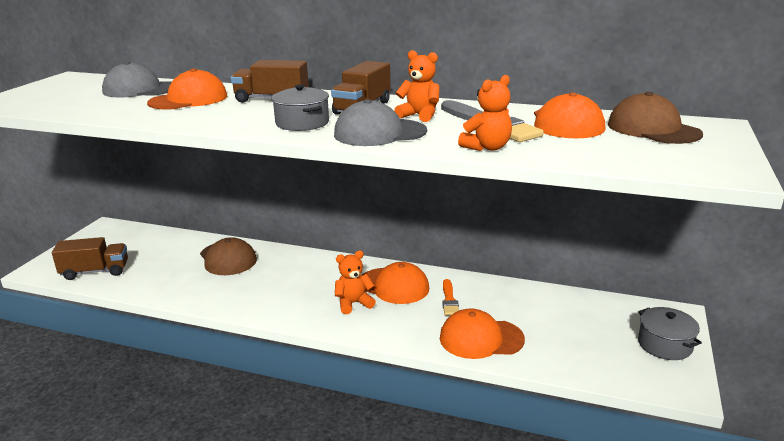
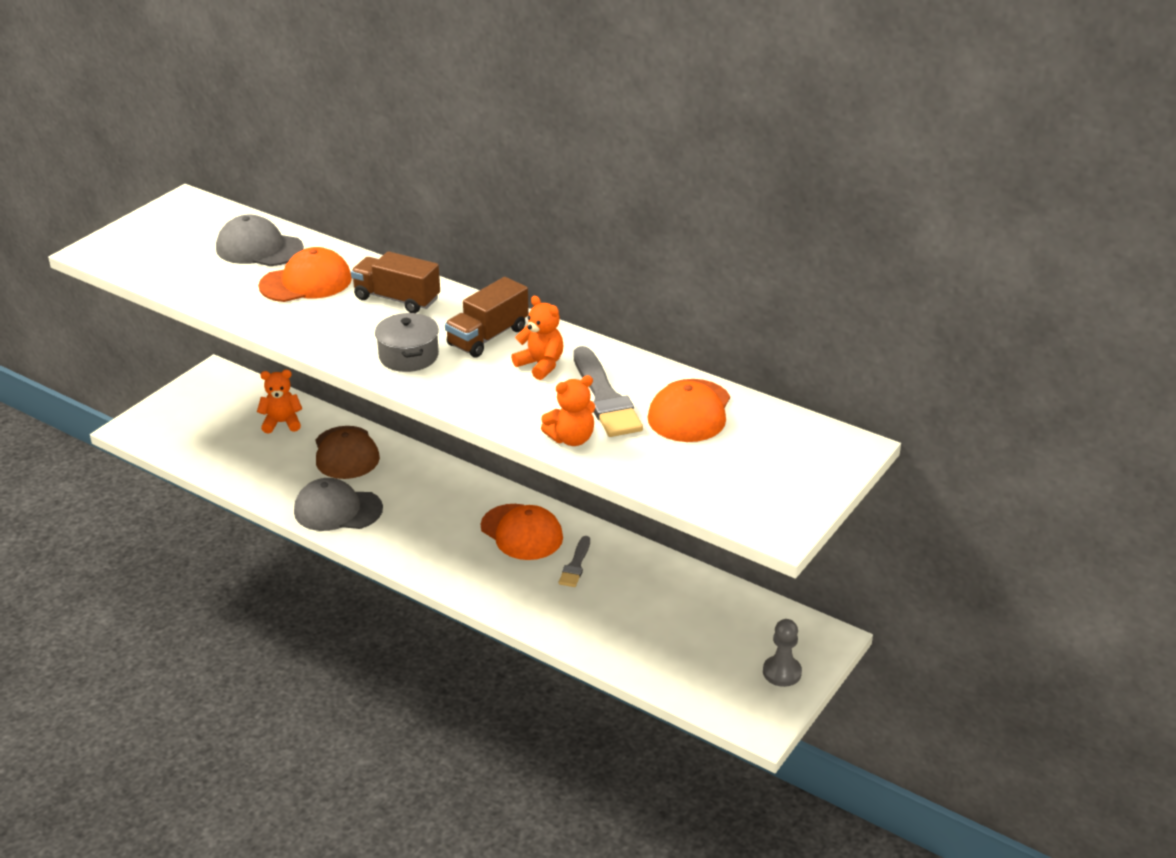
camera: 15 degrees right, 10 degrees up
brown truck [52,237,128,280] -> none
grey cap [334,99,427,146] -> grey cap moved to [294,478,383,531]
orange teddy bear [335,251,376,314] -> orange teddy bear moved to [257,370,302,434]
orange cap [440,308,525,359] -> none
orange brush [442,279,459,315] -> grey brush [559,536,590,587]
brown cap [608,92,703,144] -> none
grey pot [638,307,702,360] -> grey pawn [763,619,802,687]

